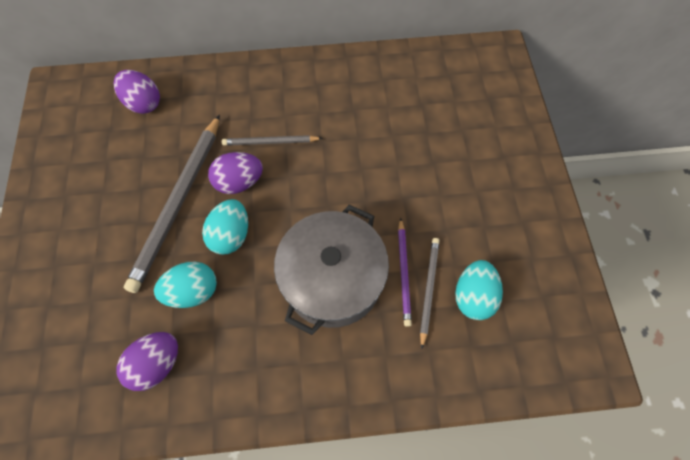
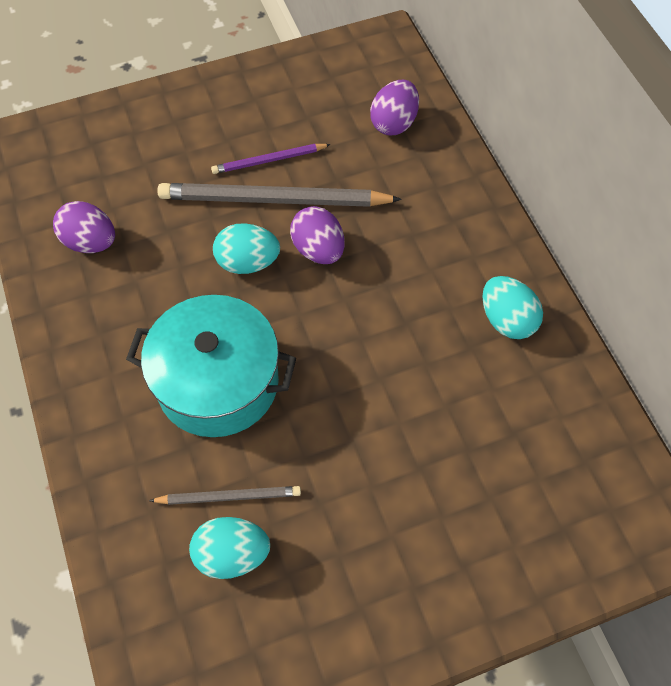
camera: 75 degrees right, 5 degrees down
turquoise egg [154,262,217,308] -> turquoise egg moved to [483,276,543,339]
grey pencil [222,135,323,145] -> none
grey pot [274,205,389,335] -> turquoise pot [126,295,296,437]
purple pencil [398,218,412,327] -> purple pencil moved to [211,144,331,174]

